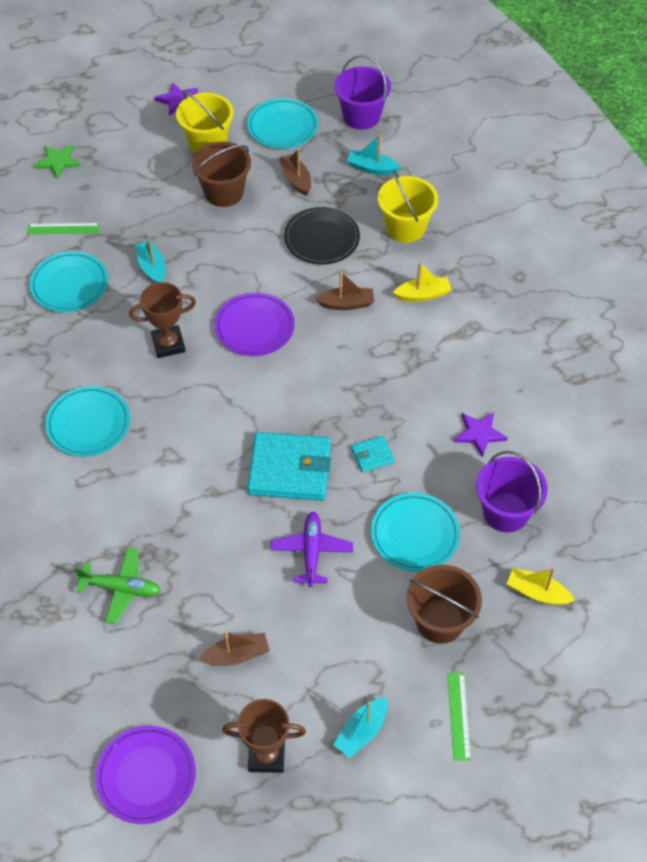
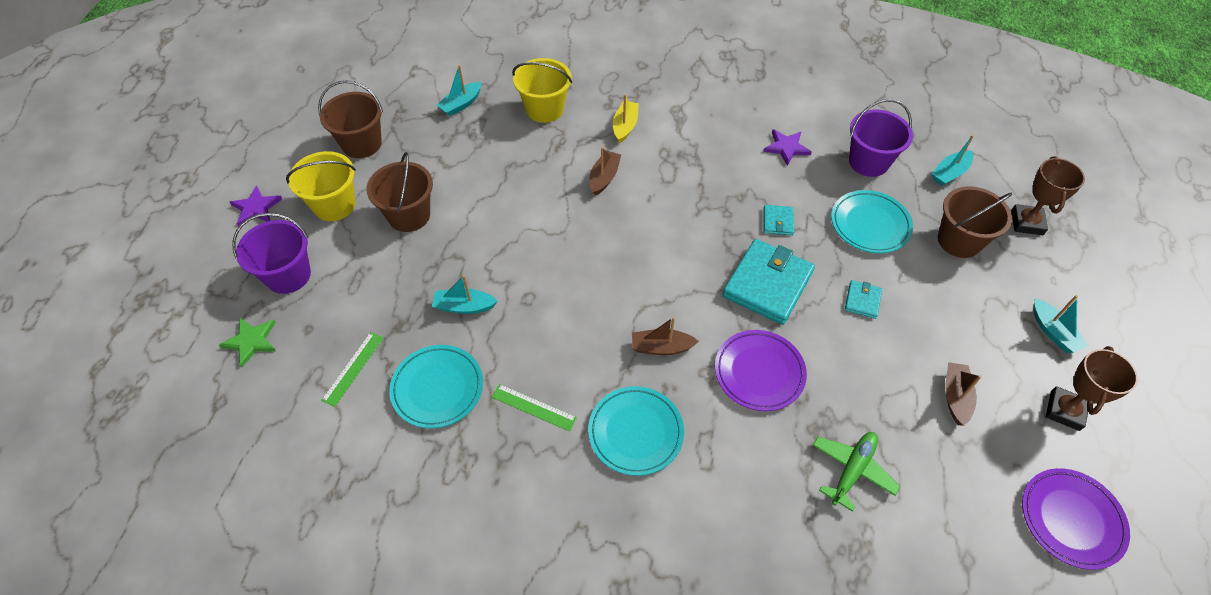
camera: 65 degrees left, 0 degrees up
brown trophy [129,282,196,358] -> brown trophy moved to [1011,156,1085,235]
purple plate [215,293,295,356] -> purple plate moved to [715,330,807,411]
turquoise plate [247,98,318,149] -> brown bucket [318,80,383,158]
purple plane [270,512,353,587] -> turquoise wallet [845,280,882,319]
brown boat [279,149,311,196] -> brown boat moved to [632,317,699,355]
black plate [284,207,360,265] -> none
purple bucket [334,55,391,130] -> purple bucket moved to [233,213,311,294]
green ruler [447,673,471,761] -> green ruler moved to [492,384,577,432]
yellow boat [507,568,575,605] -> turquoise boat [932,135,974,186]

